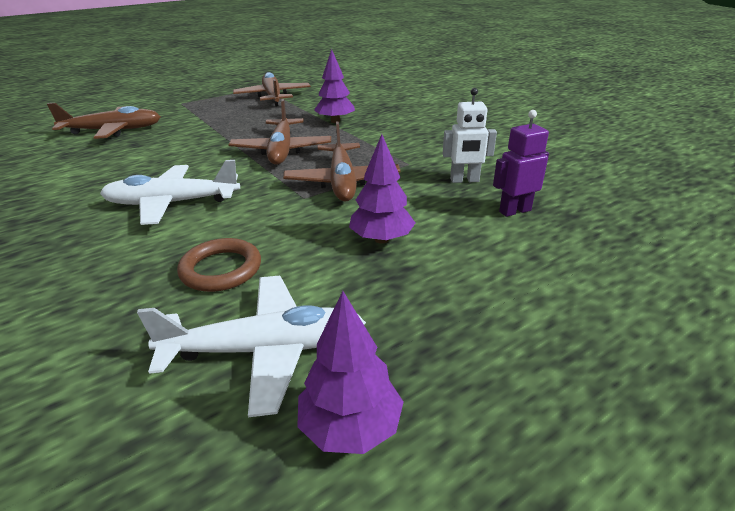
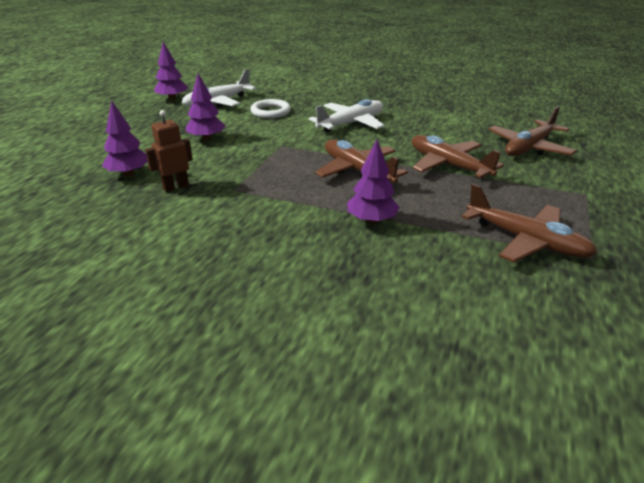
camera: 145 degrees right, 0 degrees up
brown ring [177,238,261,292] -> white ring [250,99,291,118]
brown plane [283,121,401,202] -> brown plane moved to [412,135,504,179]
white robot [443,88,497,183] -> brown robot [145,110,193,192]
purple robot [493,110,549,217] -> purple tree [102,101,148,176]

